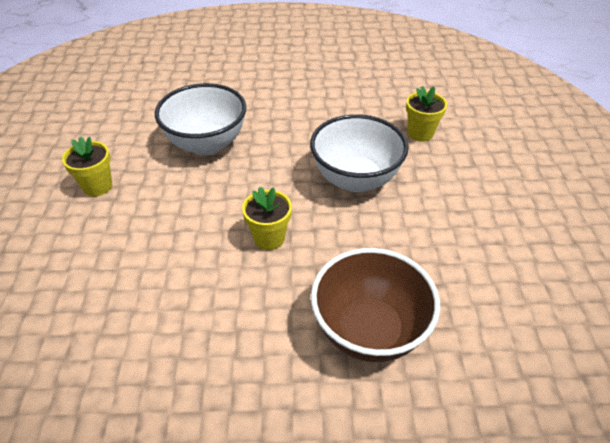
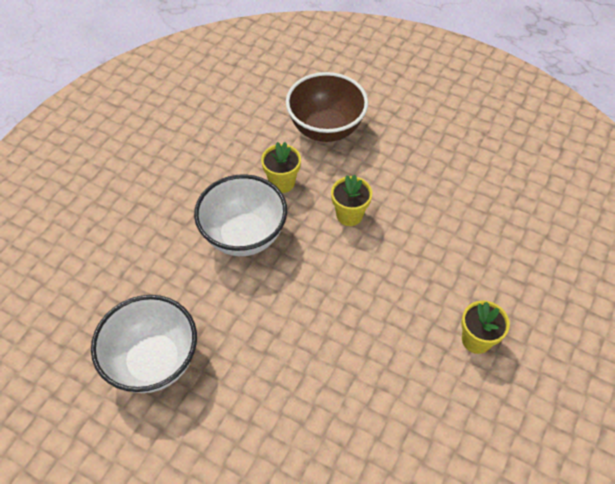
camera: 150 degrees left, 10 degrees up
white bowl [155,83,246,155] -> white bowl moved to [91,295,197,393]
yellow flower pot [406,86,447,142] -> yellow flower pot moved to [261,142,301,193]

